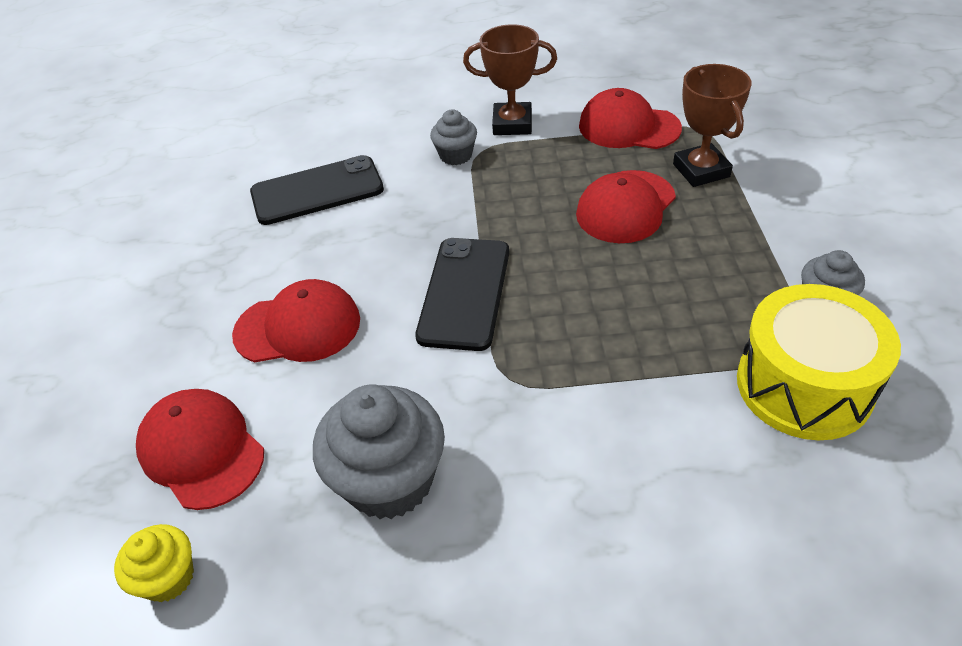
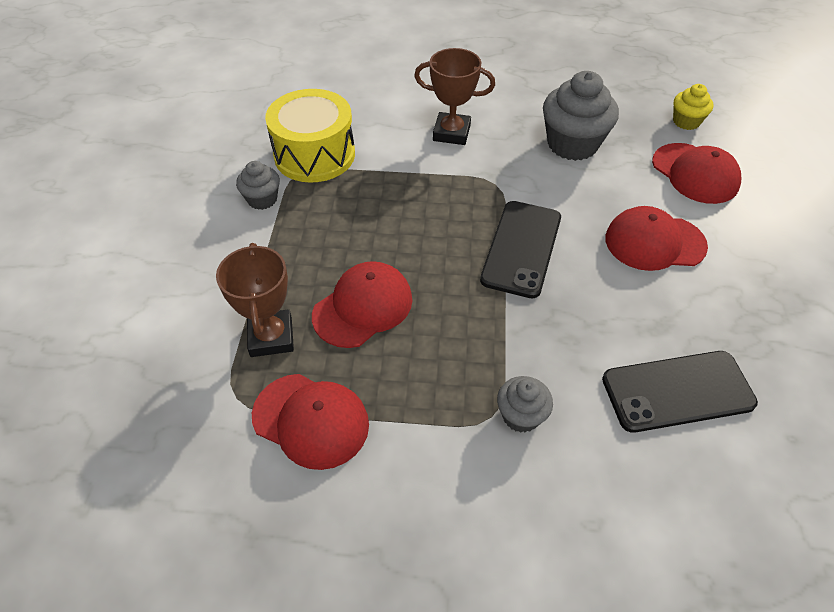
camera: 175 degrees left, 5 degrees up
brown trophy [463,24,557,135] -> brown trophy moved to [414,48,495,145]

